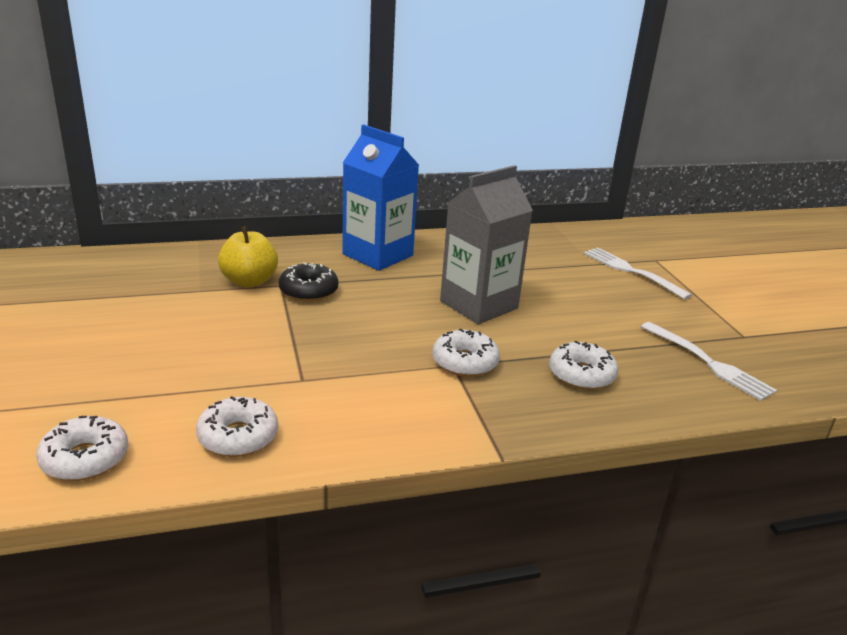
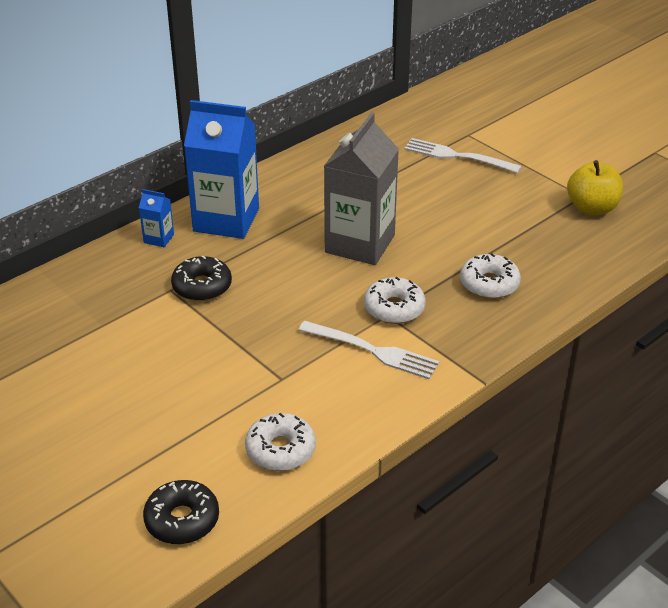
camera: 25 degrees left, 10 degrees up
white donut [36,416,128,481] -> black donut [143,480,219,544]
yellow apple [218,226,278,288] -> yellow apple moved to [567,160,623,215]
white fork [641,322,777,401] -> white fork moved to [298,321,440,379]
none -> blue carton [139,189,174,247]

